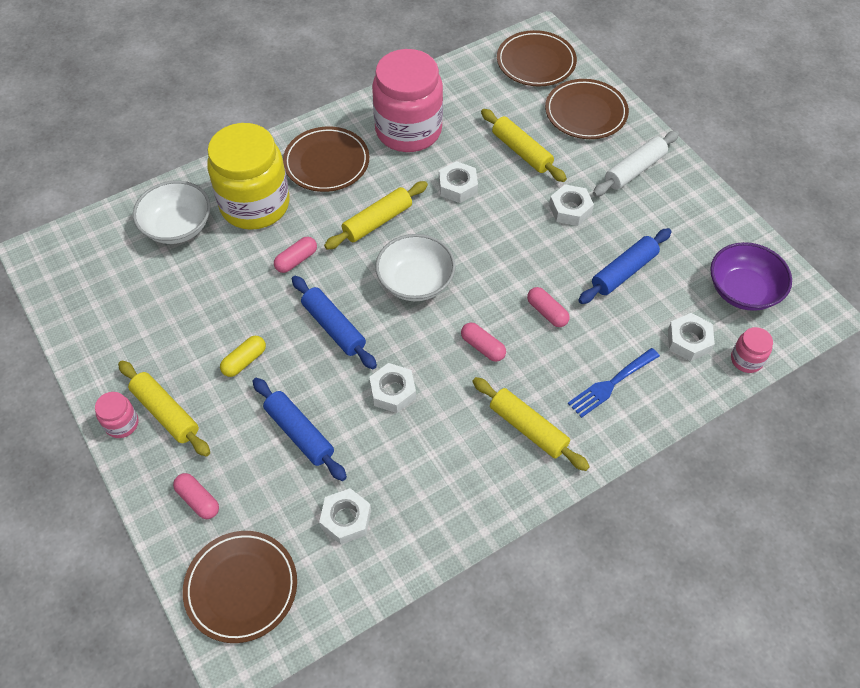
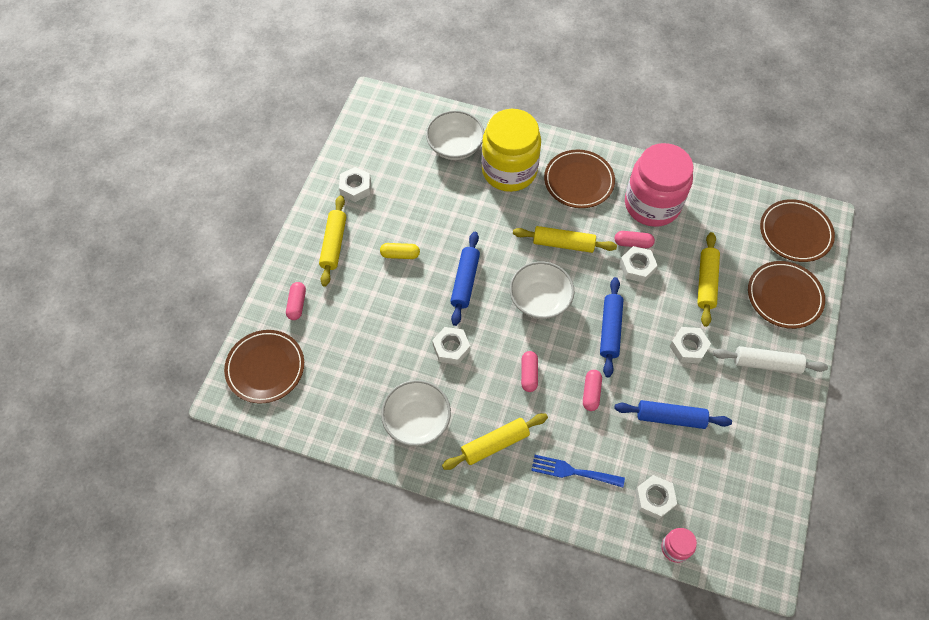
camera: 50 degrees right, 5 degrees up
pink jar [95,392,138,438] -> none
blue rolling pin [253,378,347,481] -> blue rolling pin moved to [600,277,624,377]
pink capsule [274,237,317,273] -> pink capsule moved to [615,231,655,248]
white nut [319,488,371,544] -> white nut moved to [339,167,371,202]
yellow rolling pin [472,377,590,471] -> yellow rolling pin turned 60 degrees clockwise [442,413,548,470]
purple bowl [710,242,792,311] -> none
none -> white bowl [381,380,451,446]

